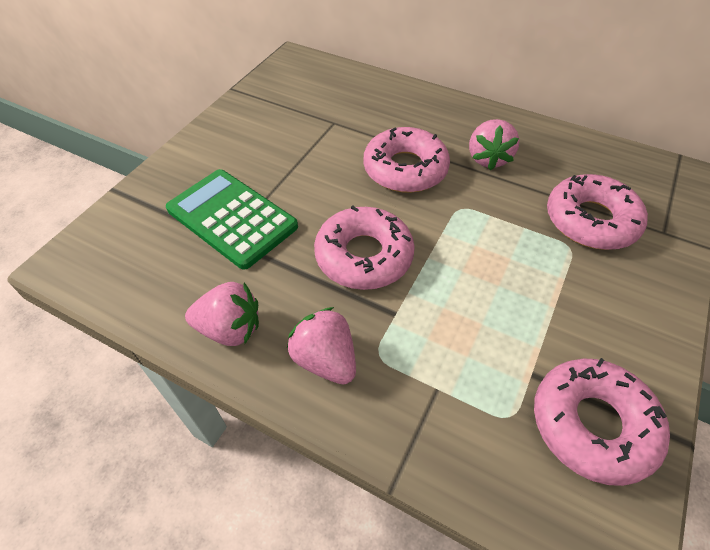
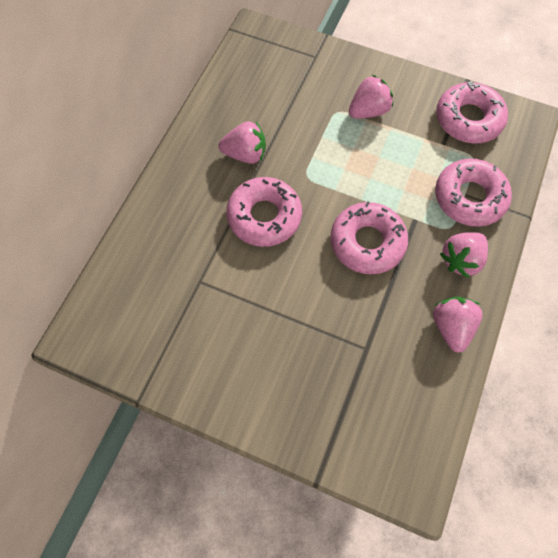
camera: 95 degrees left, 15 degrees up
green calculator [166,169,298,270] -> none
pink donut [547,174,648,250] -> pink donut moved to [435,158,512,227]
none -> pink strawberry [349,75,393,119]

